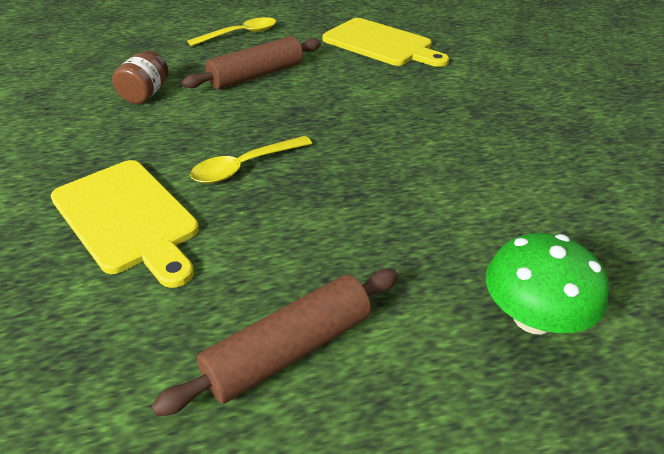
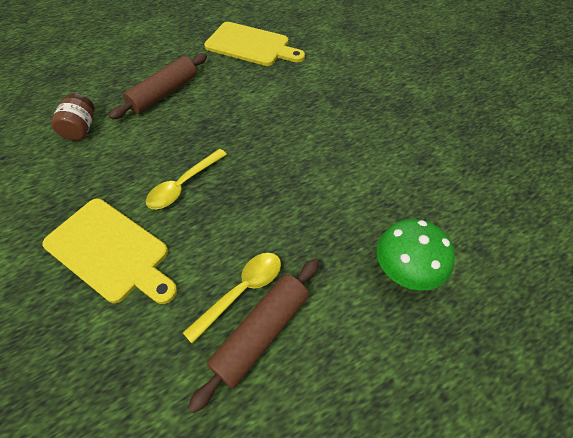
camera: 15 degrees left, 15 degrees up
yellow spoon [187,17,276,46] -> yellow spoon moved to [183,253,281,344]

